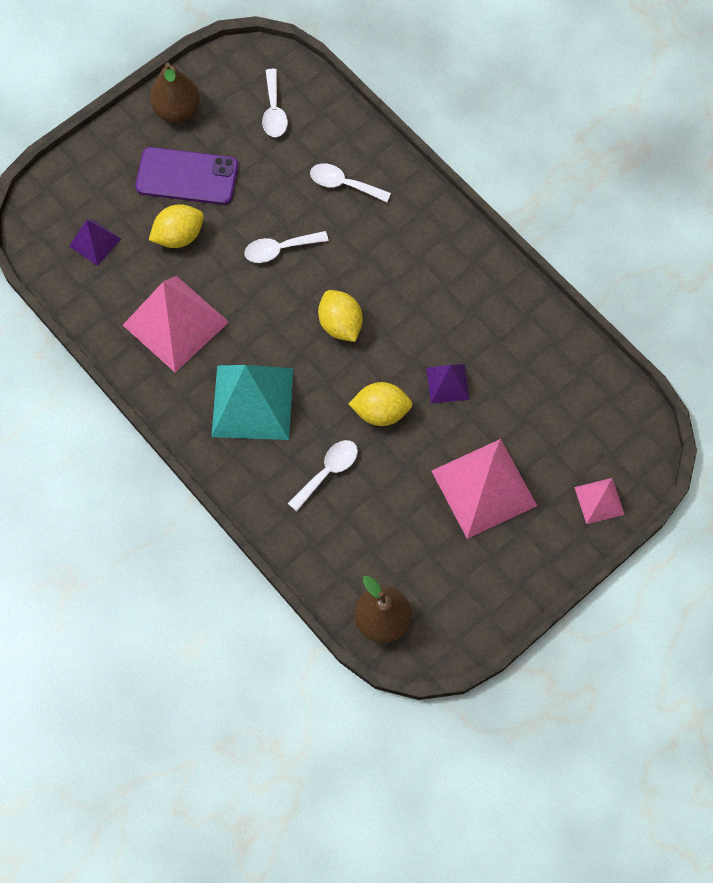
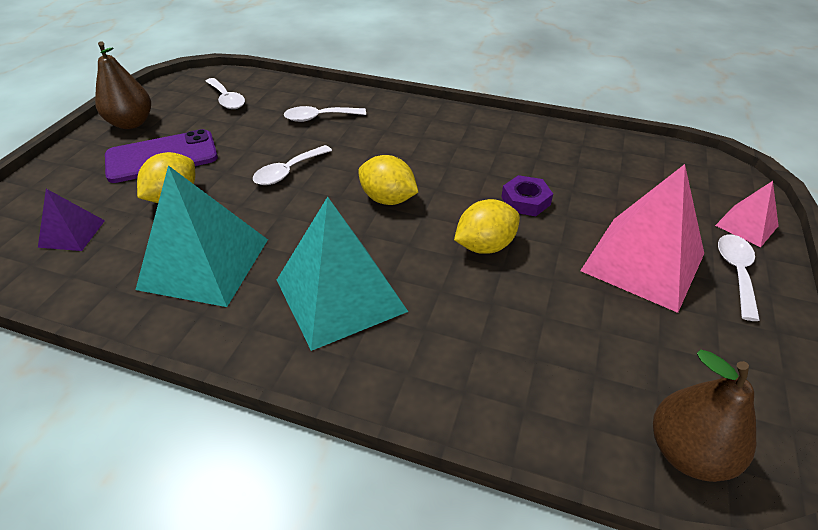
camera: 30 degrees left, 25 degrees down
pink pyramid [123,276,229,373] -> turquoise pyramid [135,165,268,307]
white spoon [288,440,358,512] -> white spoon moved to [718,234,760,321]
purple pyramid [426,364,470,403] -> purple nut [501,175,553,216]

